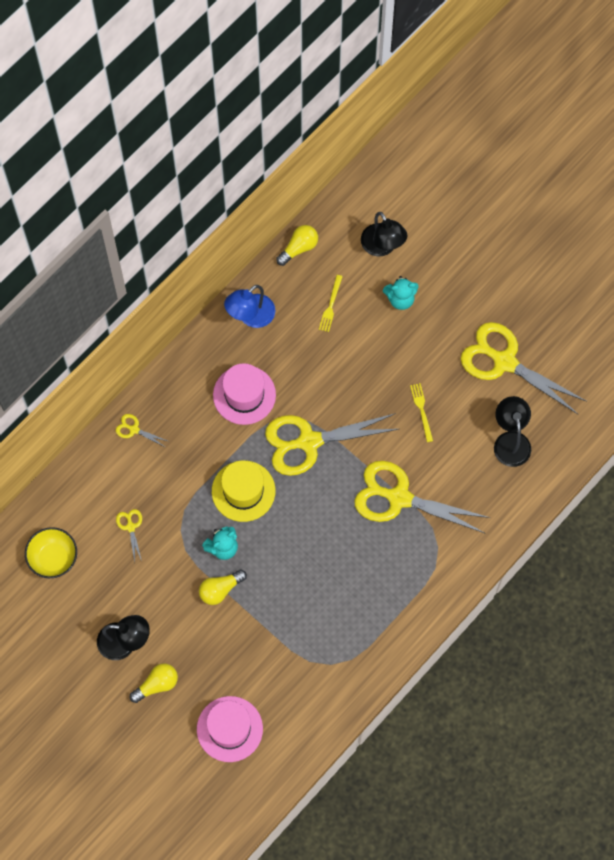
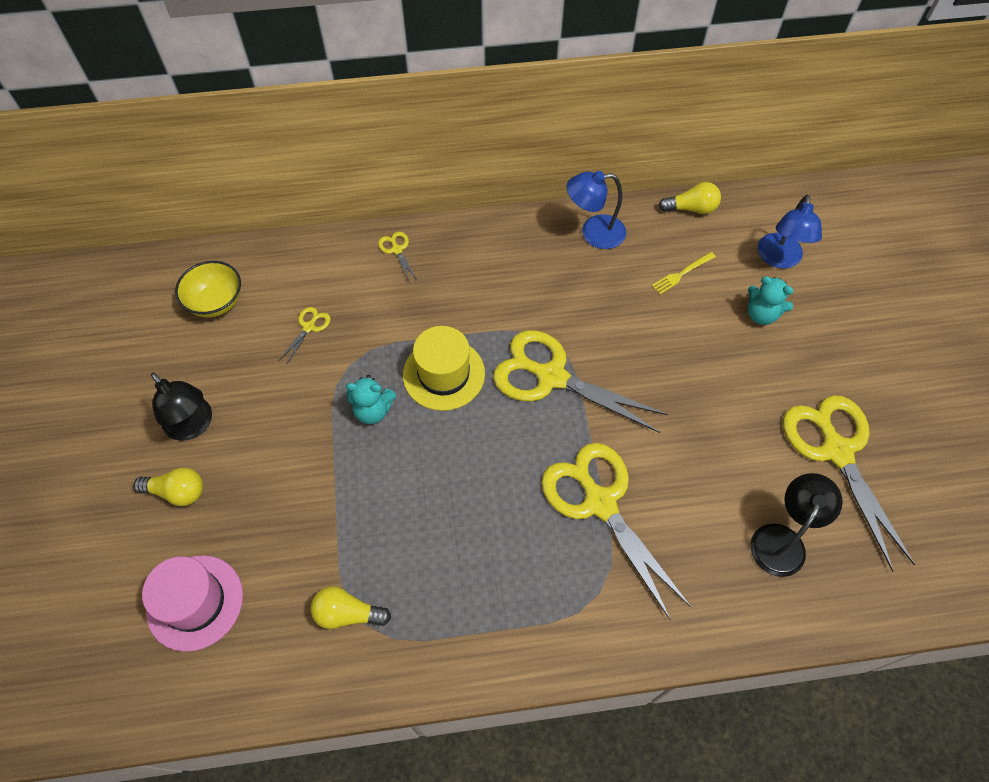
camera: 40 degrees right, 10 degrees down
yellow light bulb [199,569,247,605] -> yellow light bulb moved to [310,586,391,629]
pink hat [213,363,276,425] -> none
black lamp [361,212,407,257] -> blue lamp [758,194,822,269]
yellow fork [410,383,433,442] -> none

